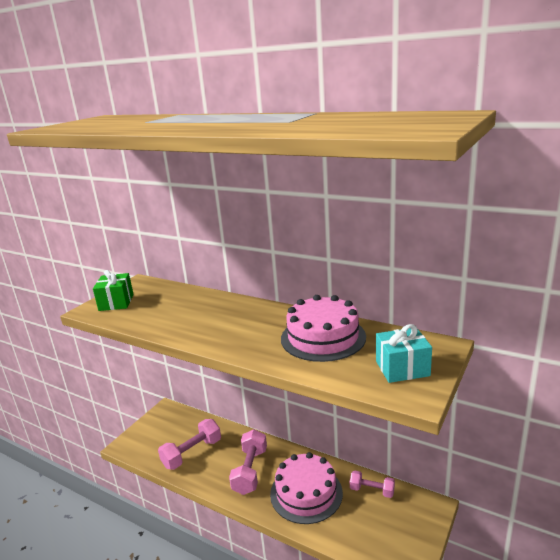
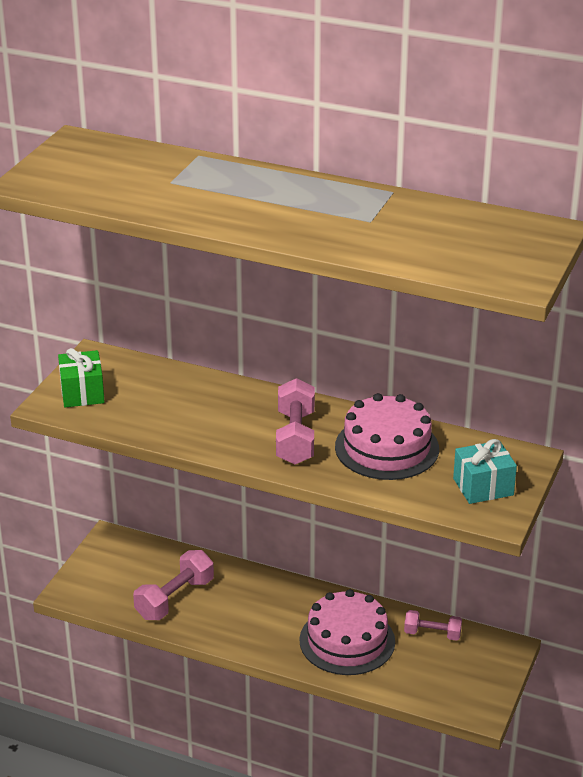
camera: 10 degrees left, 10 degrees up
pink dumbbell [229,429,267,495] -> pink dumbbell moved to [276,378,315,465]

